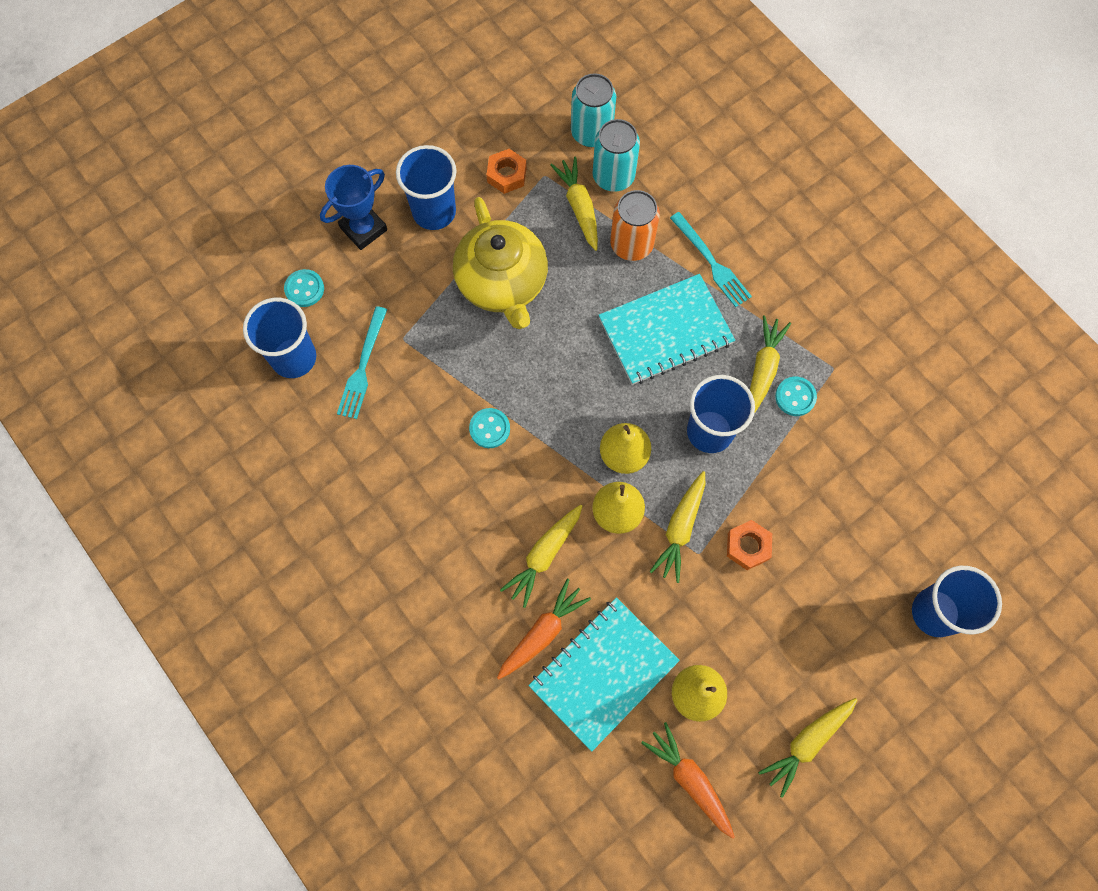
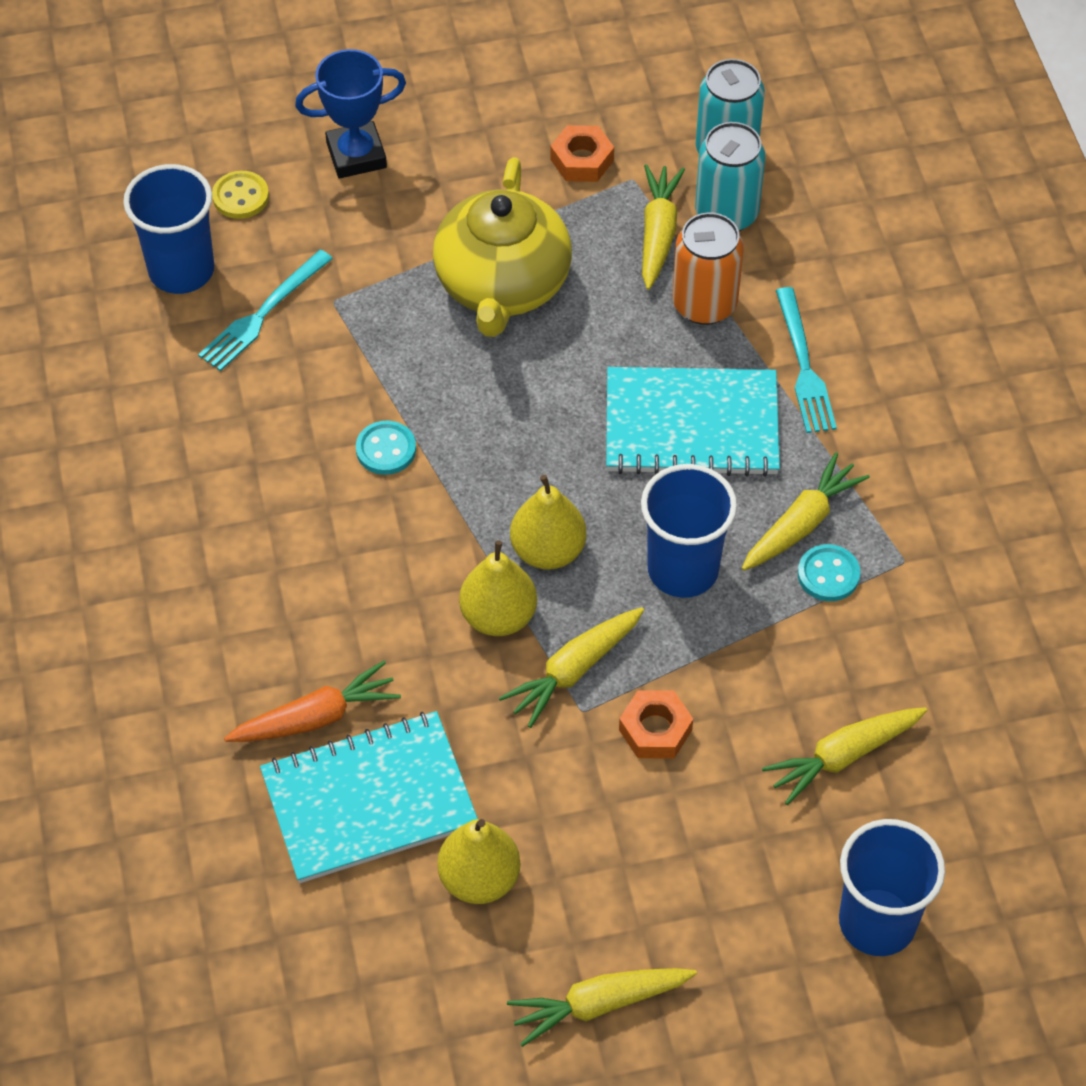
camera: 25 degrees right, 15 degrees down
turquoise button [284,269,324,307] -> yellow button [212,171,269,219]
blue cup [396,145,456,230] -> none
yellow carrot [500,505,582,608] -> yellow carrot moved to [762,707,927,805]
orange carrot [641,722,735,839] -> none

